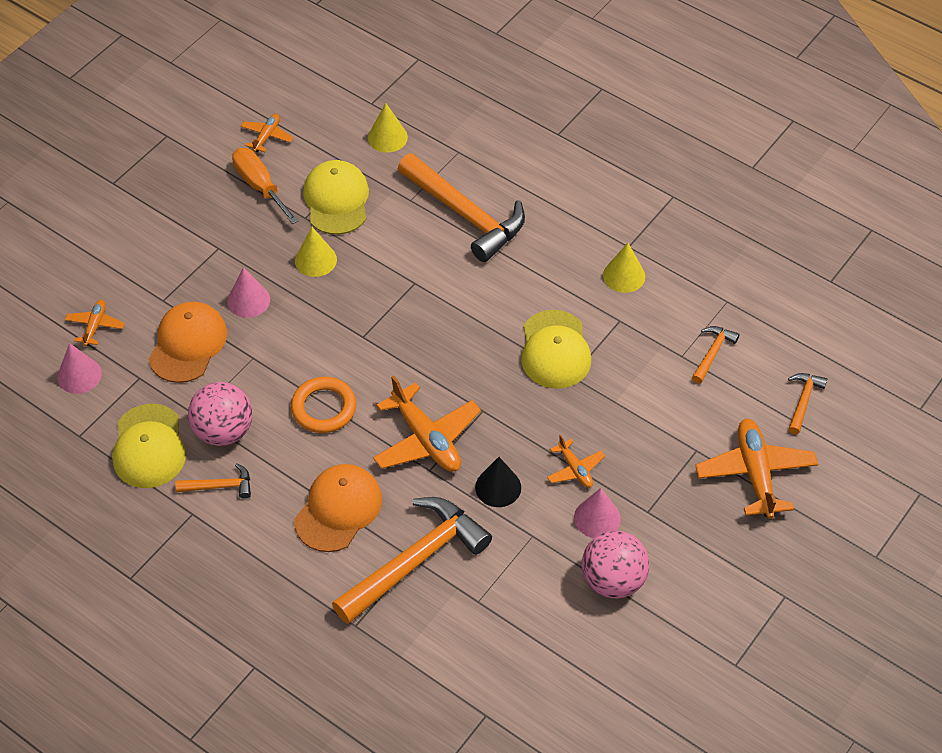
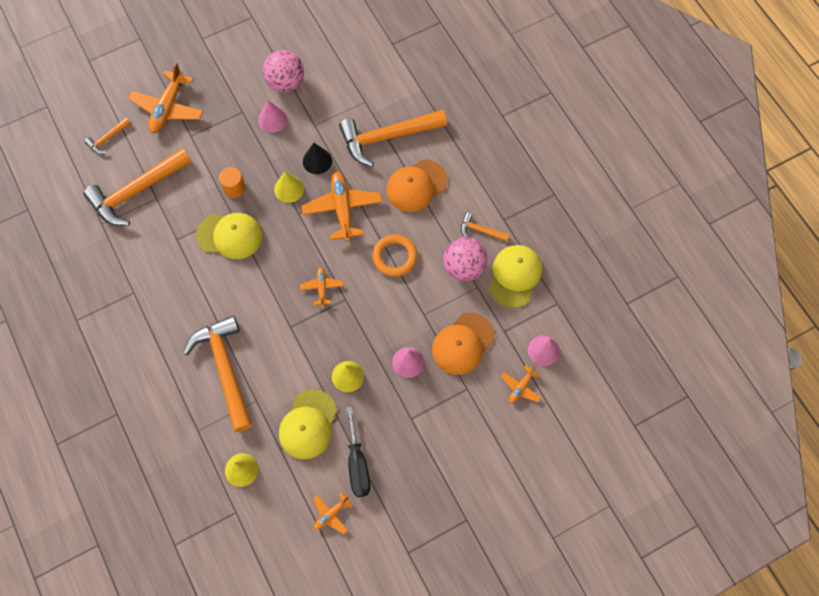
camera: 155 degrees left, 15 degrees up
orange screwdriver [232,148,299,224] -> black screwdriver [346,407,370,497]
yellow cap [521,310,591,389] -> yellow cap turned 75 degrees clockwise [196,213,263,259]
orange plane [547,434,605,488] -> orange plane moved to [300,267,343,306]
yellow cone [603,243,645,293] -> yellow cone moved to [274,172,304,203]
orange hammer [692,326,740,384] -> orange hammer [83,148,192,226], size x2.20
none -> orange cylinder [219,167,246,198]

